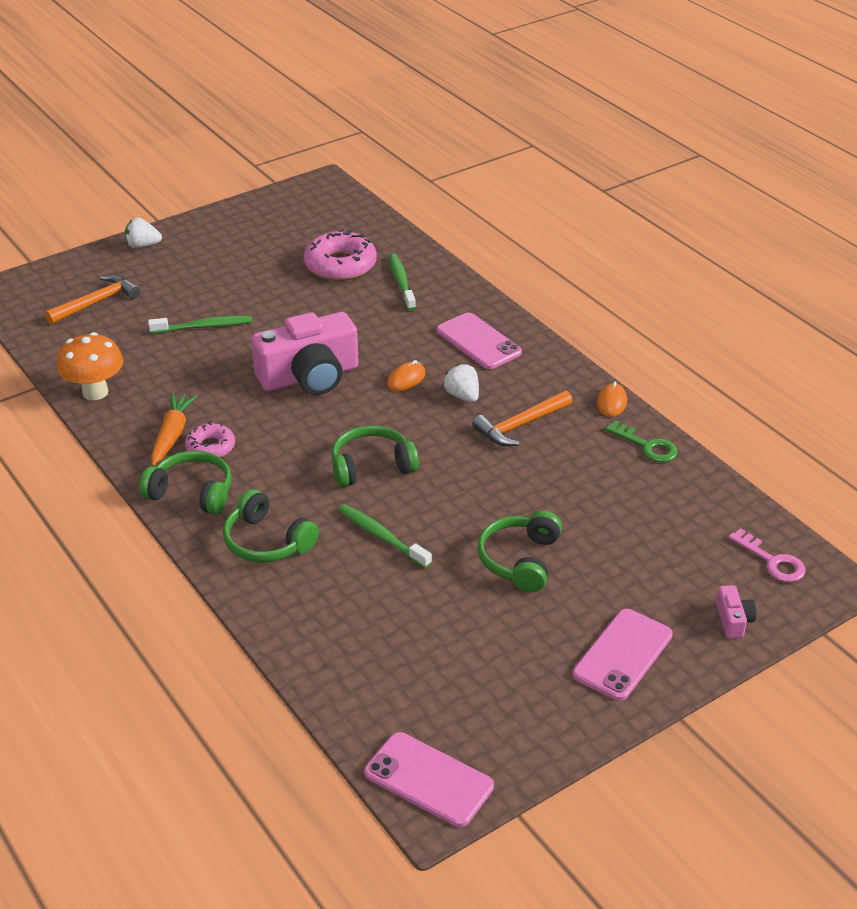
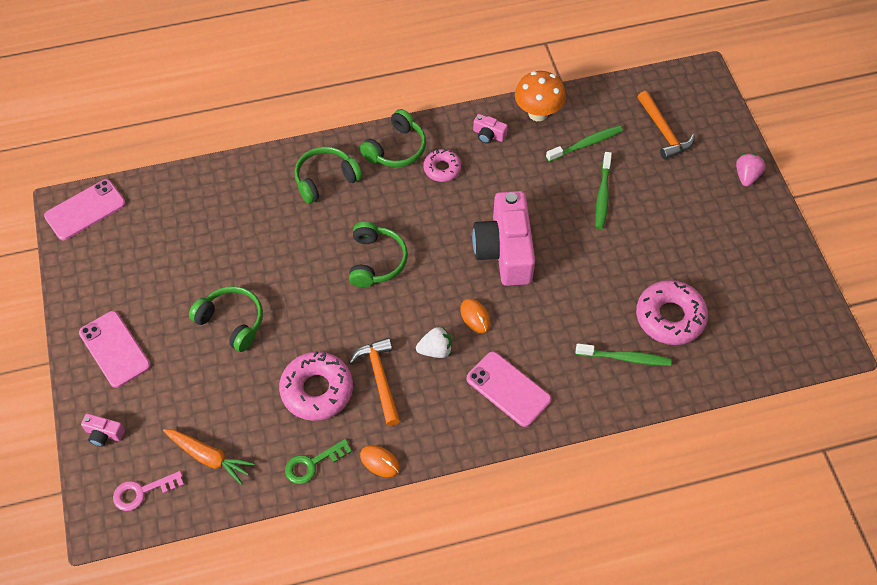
camera: 110 degrees right, 20 degrees up
white strawberry [125,218,162,249] -> pink strawberry [736,154,766,187]
orange carrot [151,393,198,466] -> orange carrot moved to [163,429,255,485]
green toothbrush [338,504,432,569] -> green toothbrush moved to [546,125,623,162]
pink phone [437,312,522,369] -> pink phone turned 60 degrees clockwise [466,352,551,427]
none -> pink donut [279,351,353,421]
none -> pink camera [473,114,508,144]

